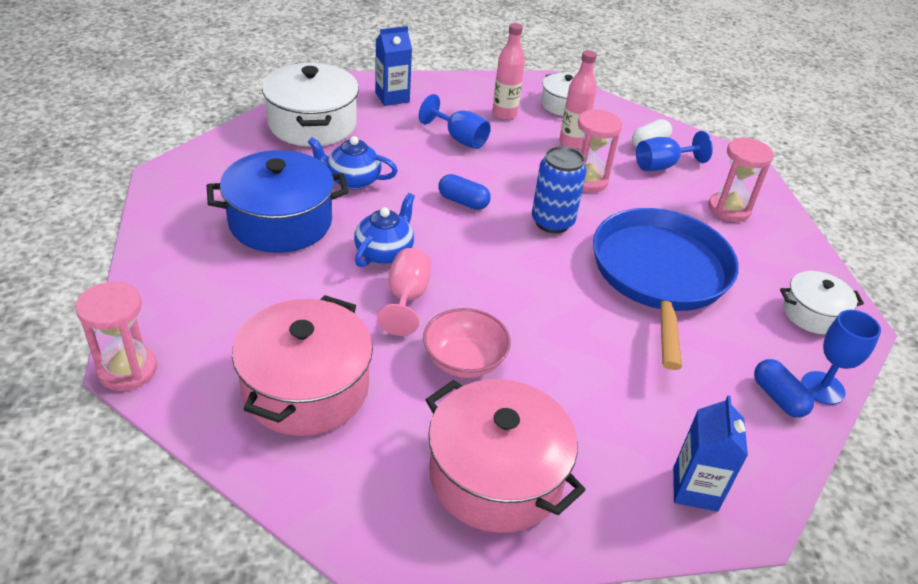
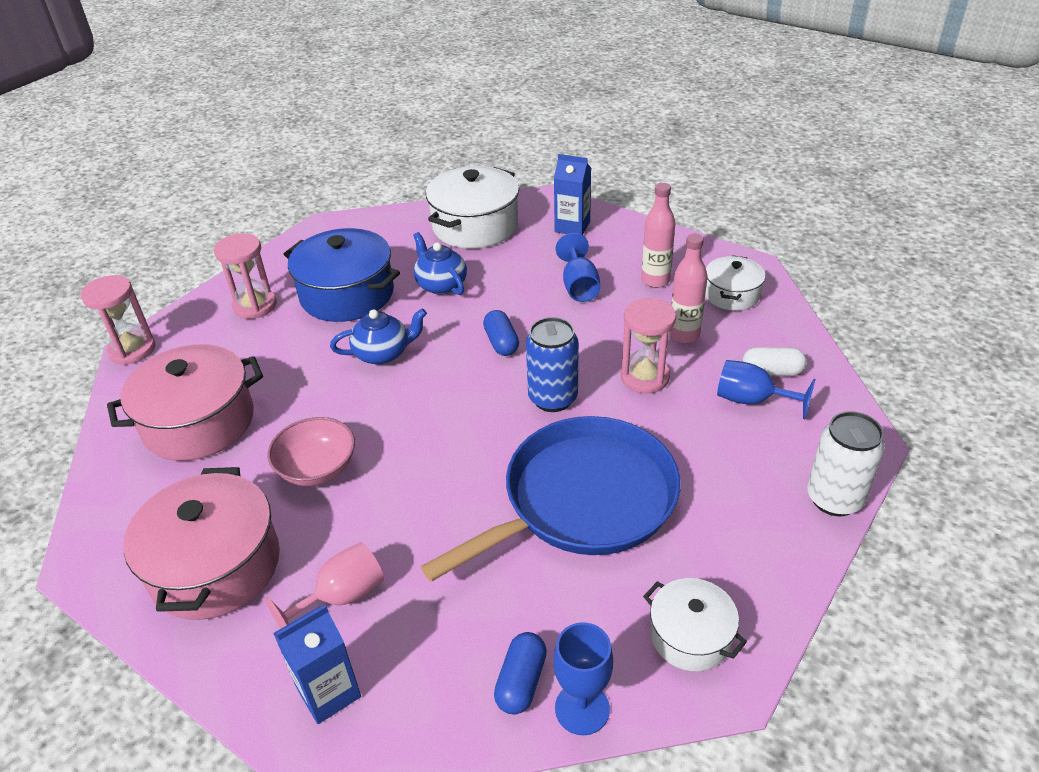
camera: 50 degrees right, 0 degrees up
pink goblet [377,248,431,336] -> pink goblet moved to [265,542,384,629]
pink hourglass [708,137,774,222] -> pink hourglass moved to [214,233,277,319]
none -> white can [807,411,885,516]

